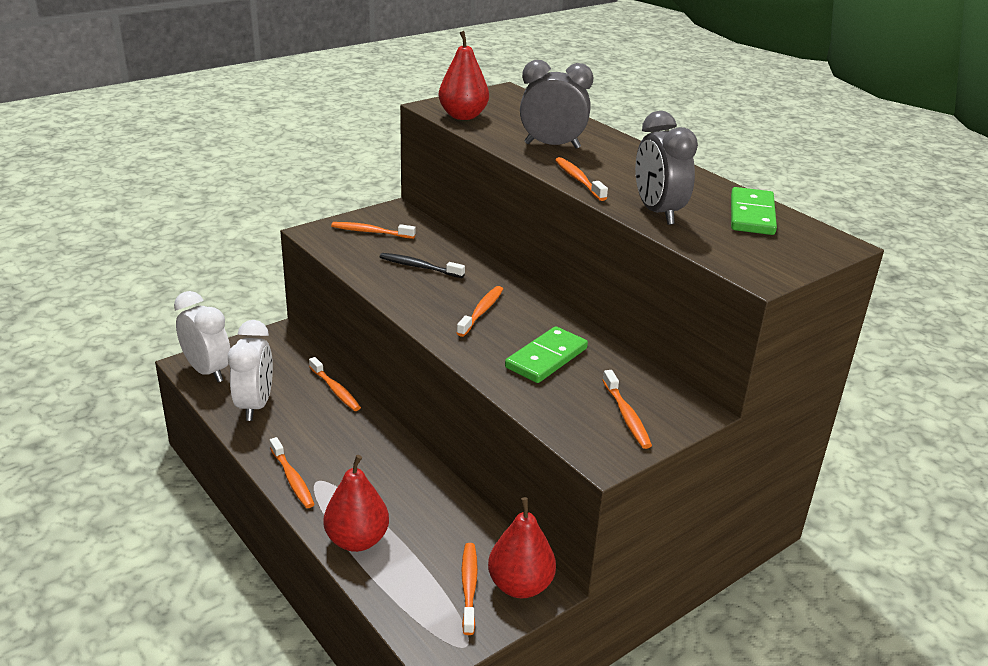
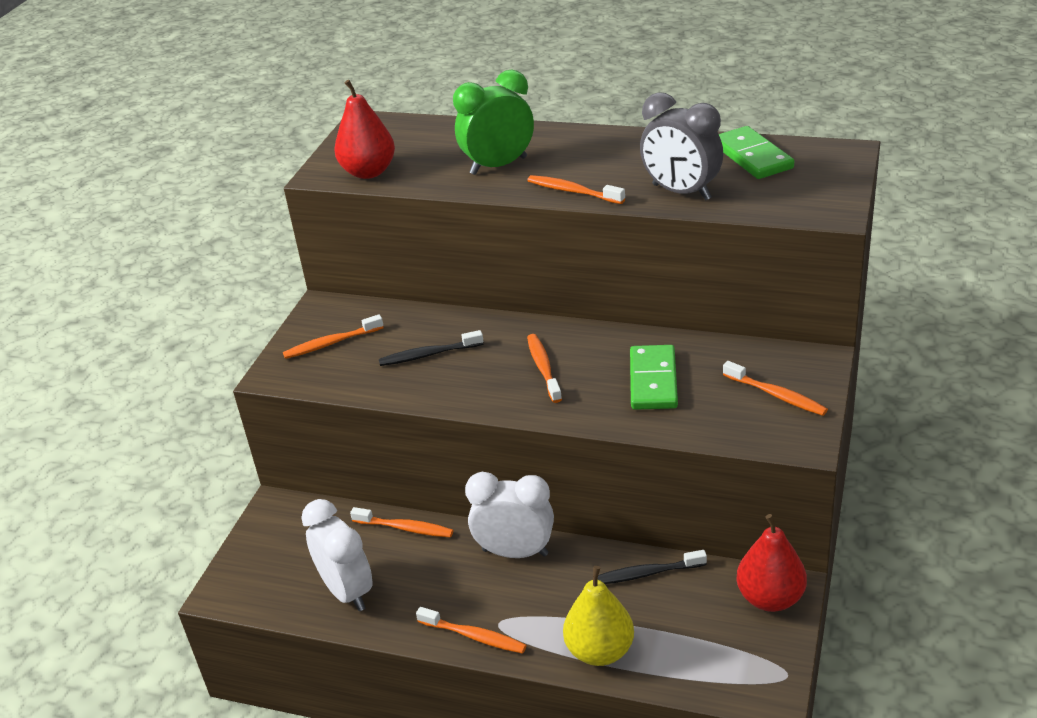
camera: 30 degrees left, 5 degrees up
white clock [174,291,230,382] -> white clock moved to [465,472,554,558]
red pear [324,455,389,552] -> yellow pear [563,566,634,666]
orange toothbrush [461,543,478,635] -> none
grey clock [520,60,593,149] -> green clock [453,70,534,175]
none -> black toothbrush [598,550,707,584]

